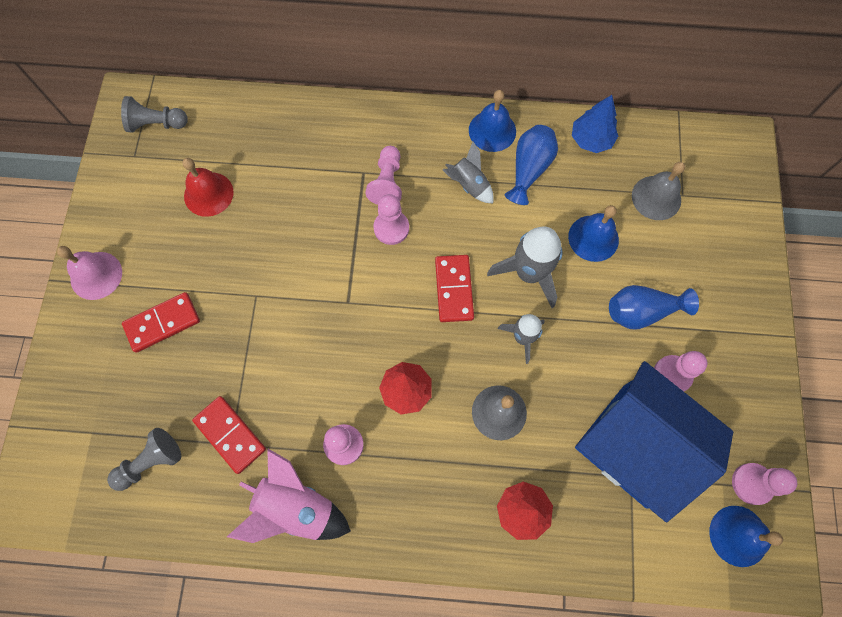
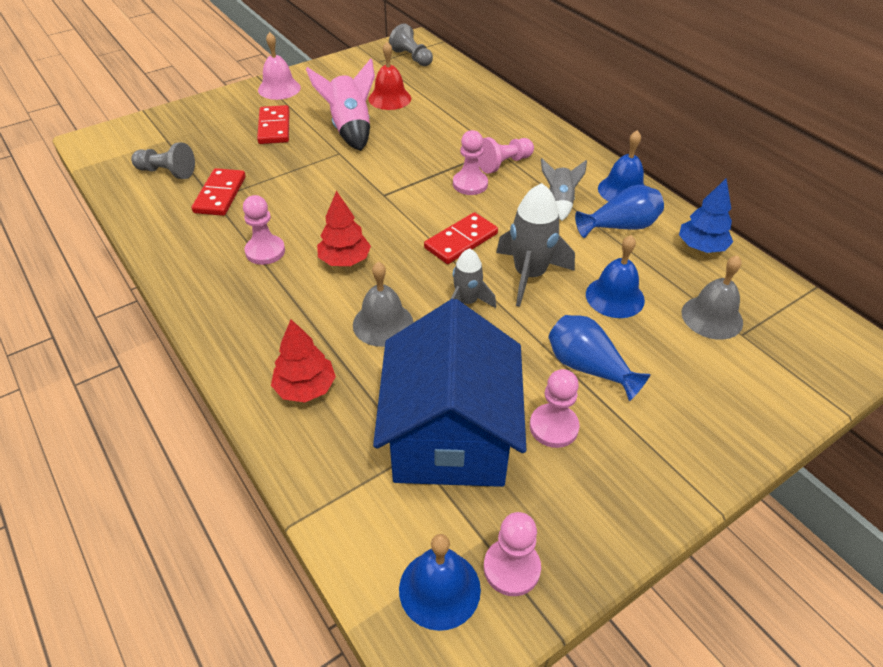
camera: 50 degrees right, 25 degrees down
red domino [122,292,200,353] -> red domino turned 60 degrees clockwise [257,105,290,144]
pink rocket [227,449,351,543] -> pink rocket moved to [306,59,375,151]

